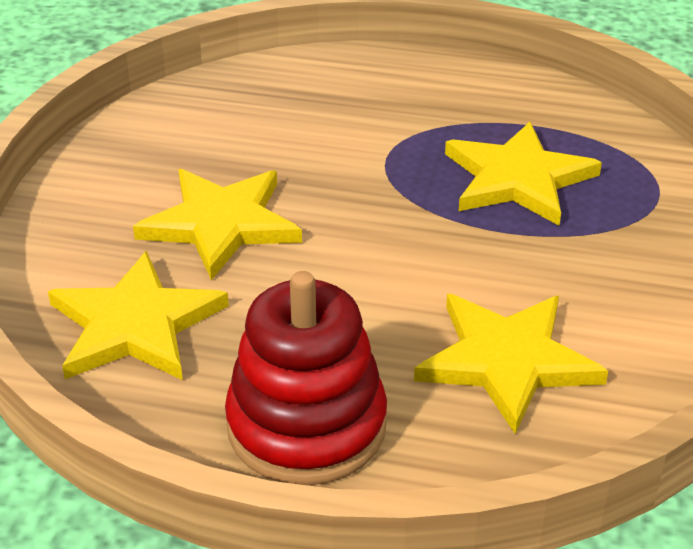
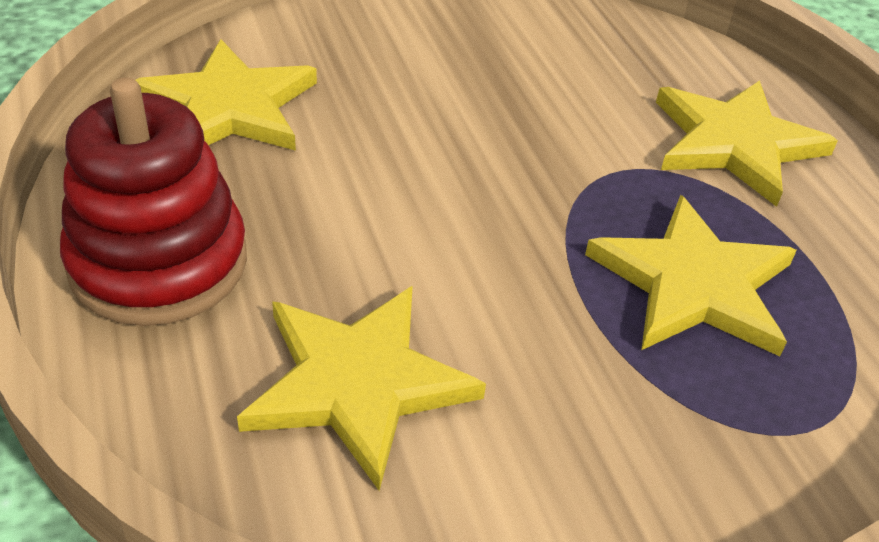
camera: 55 degrees right, 5 degrees up
yellow star [133,169,302,280] -> yellow star moved to [656,80,838,207]

